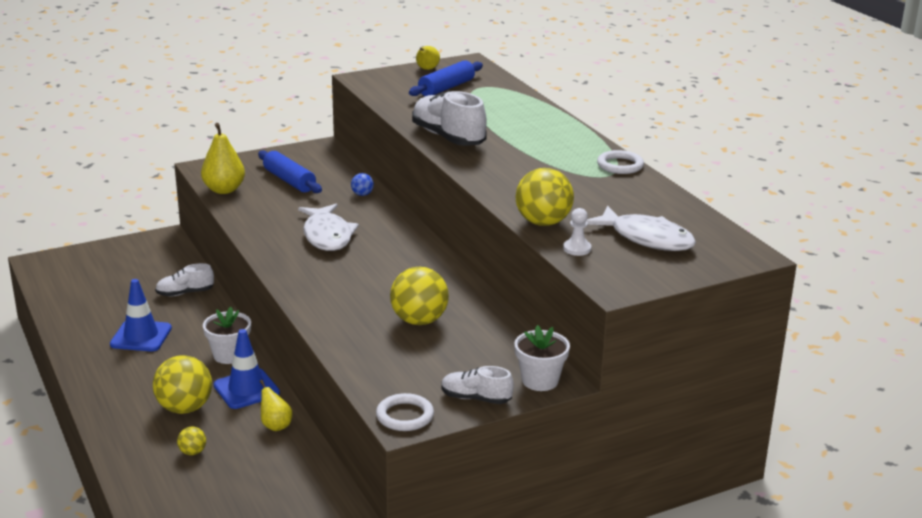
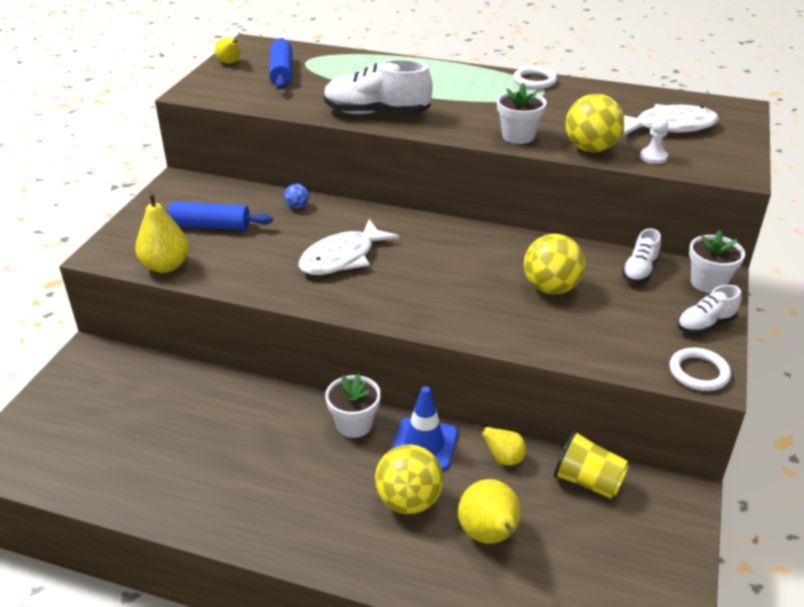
camera: 45 degrees left, 10 degrees up
blue traffic cone [110,279,172,352] -> none
white shoe [155,263,214,296] -> white shoe moved to [622,228,661,283]
yellow ball [177,427,206,455] -> yellow pear [458,479,521,544]
white fish [298,204,359,251] -> white fish turned 105 degrees clockwise [298,219,399,275]
none -> white flower pot [497,83,547,144]
none -> yellow cup [554,430,629,498]

